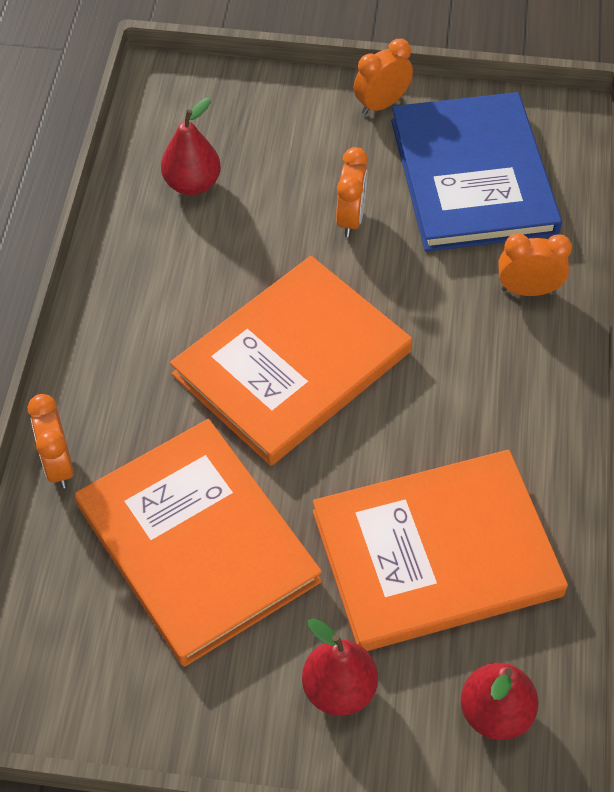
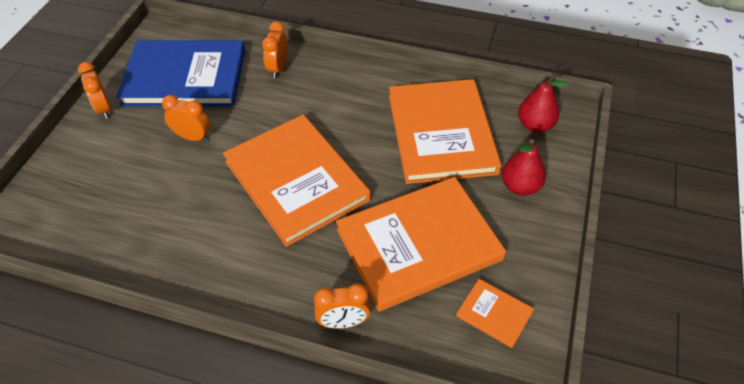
camera: 80 degrees left, 5 degrees down
red pear [161,98,221,195] -> none
none -> orange book [456,279,534,348]

